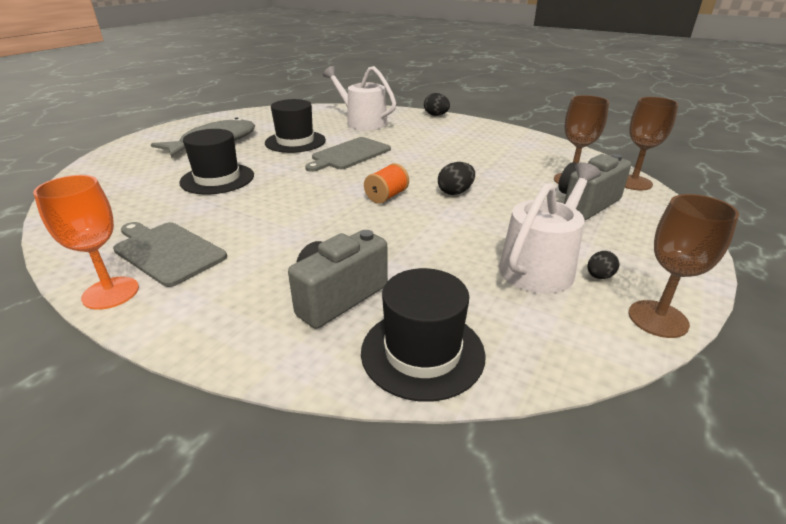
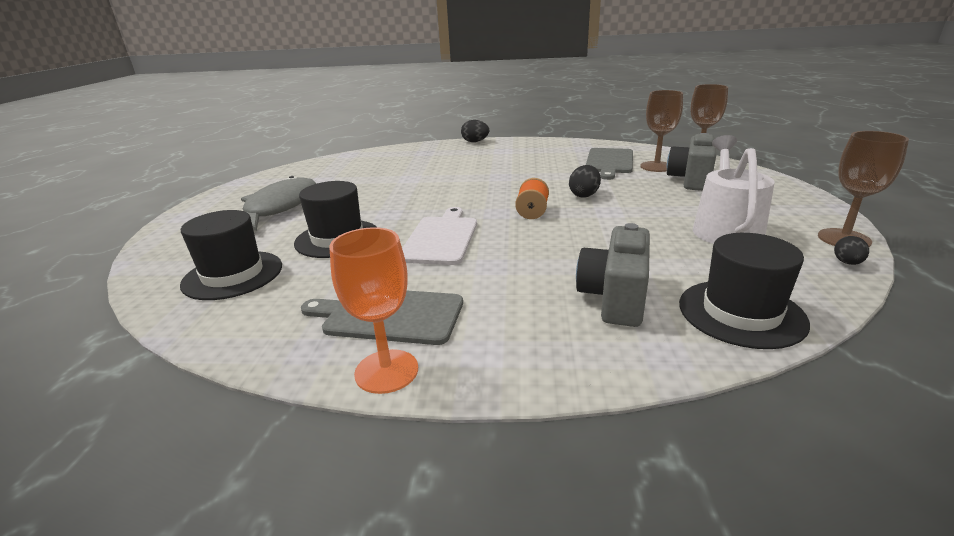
camera: 25 degrees left, 5 degrees down
black hat [265,99,326,153] -> black hat moved to [180,210,282,300]
grey cutting board [305,137,391,172] -> grey cutting board moved to [586,148,633,180]
white watering can [323,66,396,130] -> none
black egg [587,251,619,279] -> black egg moved to [834,236,869,265]
none -> white cutting board [402,207,477,265]

